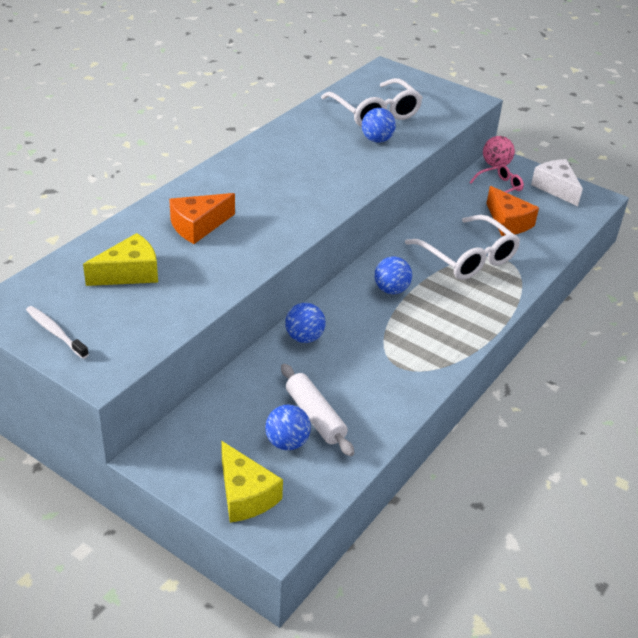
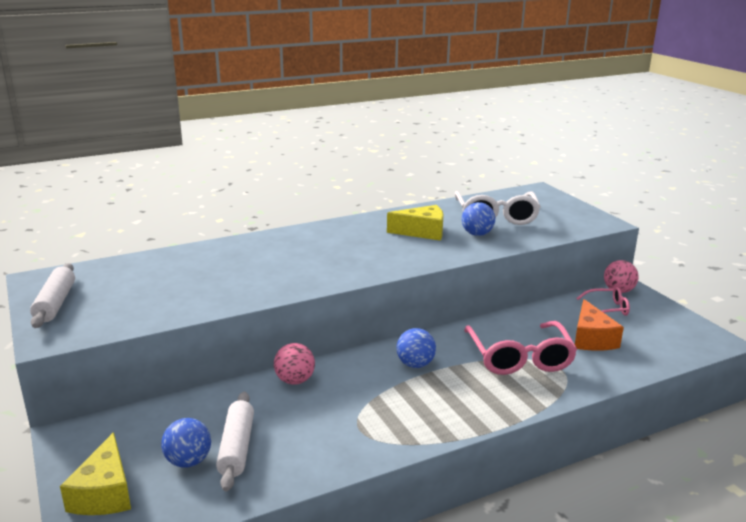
camera: 30 degrees right, 15 degrees down
white toothbrush [26,306,89,359] -> white rolling pin [30,263,75,328]
yellow cheese [83,233,158,286] -> yellow cheese moved to [387,205,444,241]
orange cheese [169,193,235,244] -> none
blue ball [285,303,326,343] -> pink ball [274,343,315,385]
white glasses [405,215,520,280] -> pink glasses [464,321,577,375]
white cheese [531,159,583,206] -> none

